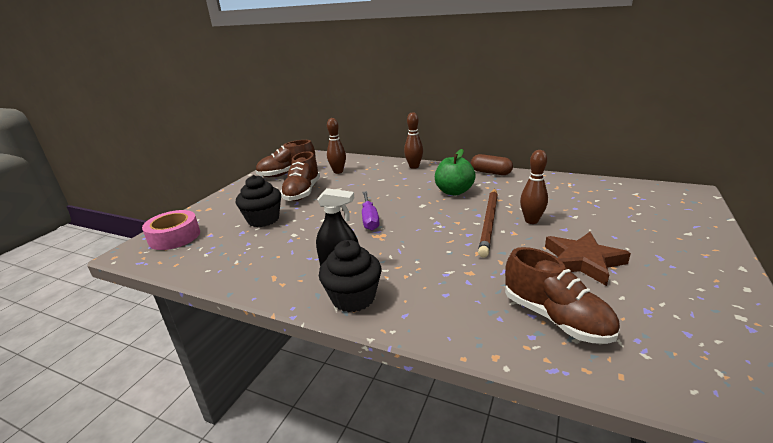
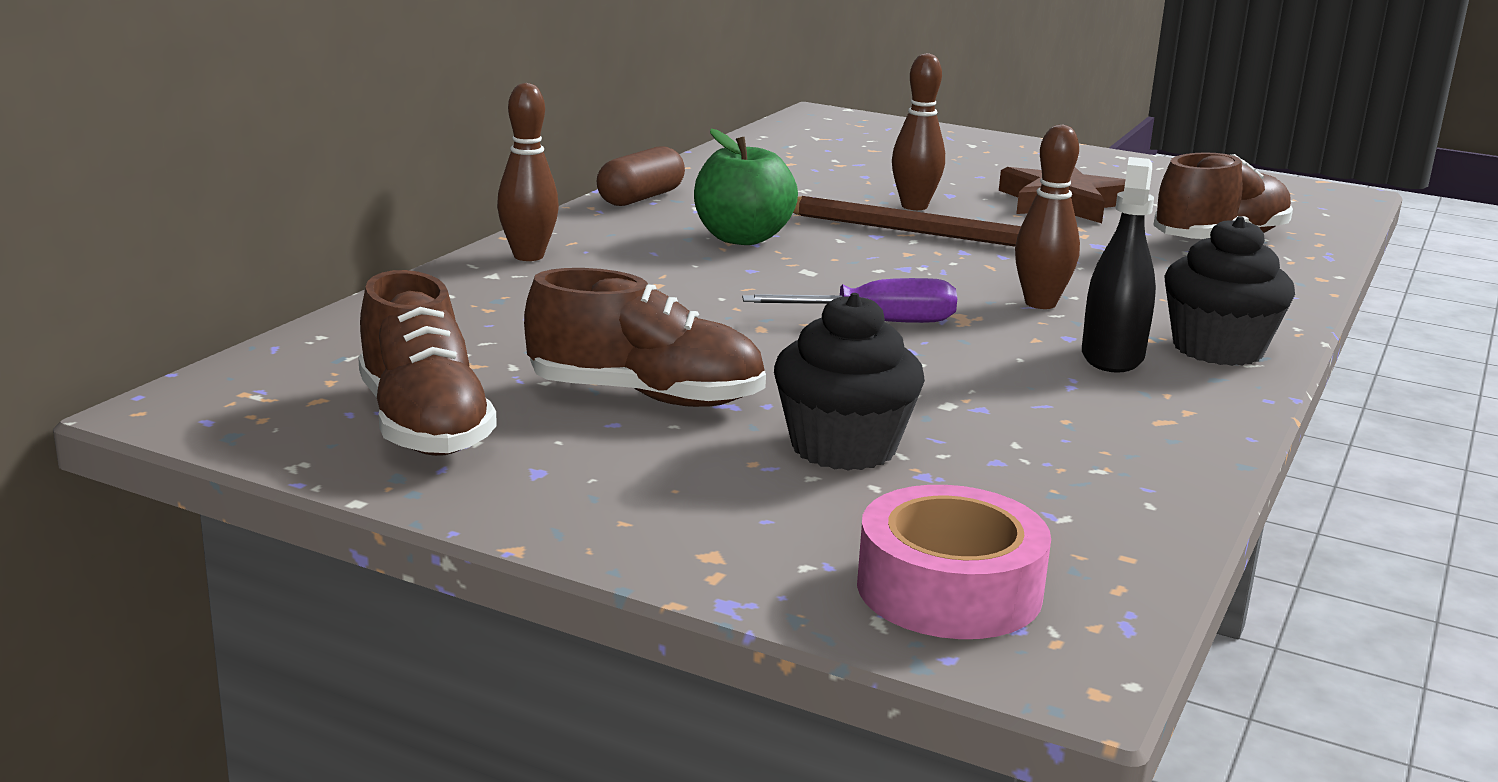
camera: 90 degrees left, 5 degrees down
brown bowling pin [327,118,346,174] -> brown bowling pin moved to [1015,124,1080,309]

